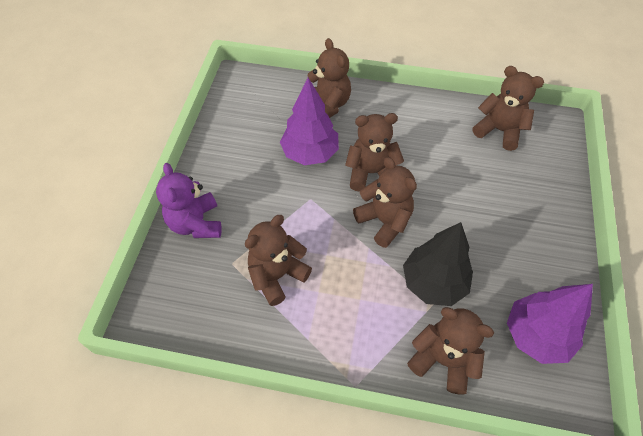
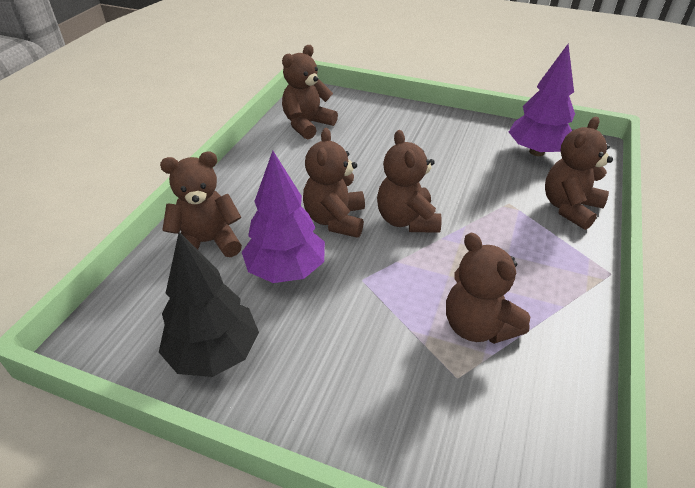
camera: 80 degrees left, 15 degrees down
purple teddy bear [156,163,222,238] -> none
brown teddy bear [353,157,417,248] -> brown teddy bear turned 75 degrees counterclockwise [377,130,442,233]
black tree [403,222,473,306] -> black tree moved to [159,232,259,377]

